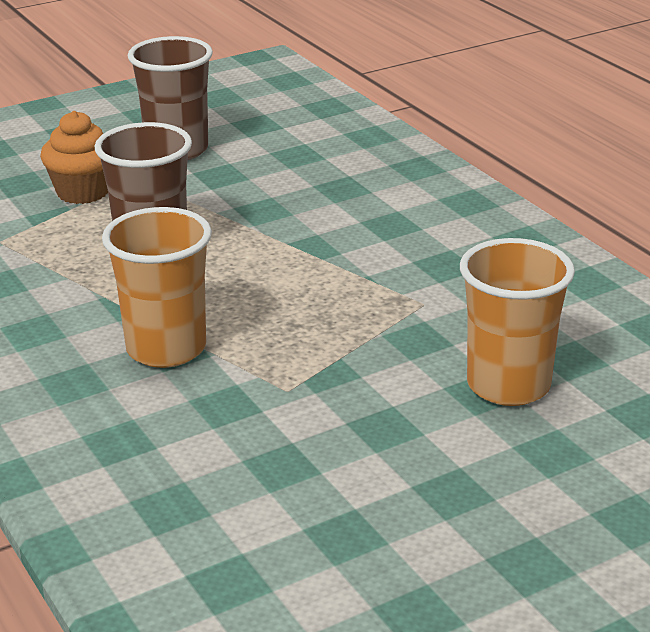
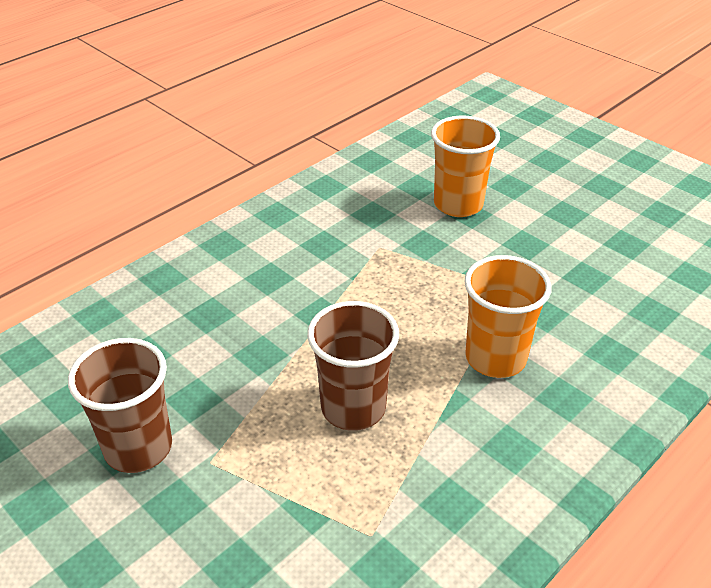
camera: 105 degrees left, 10 degrees up
orange cupcake [40,111,108,204] -> none

